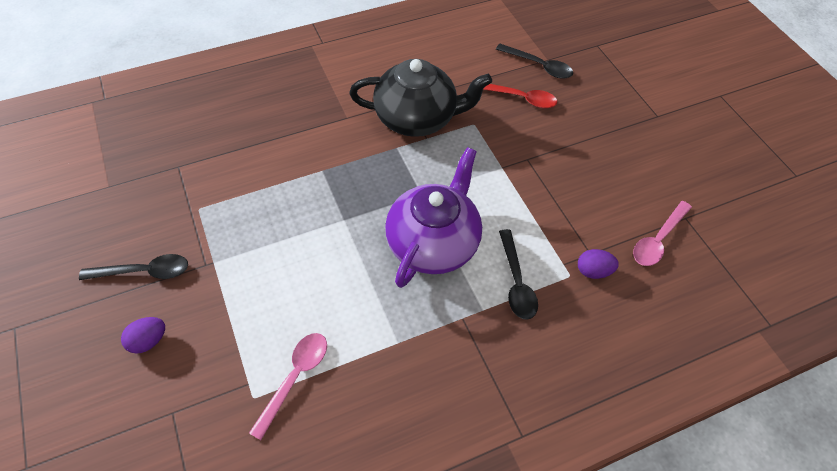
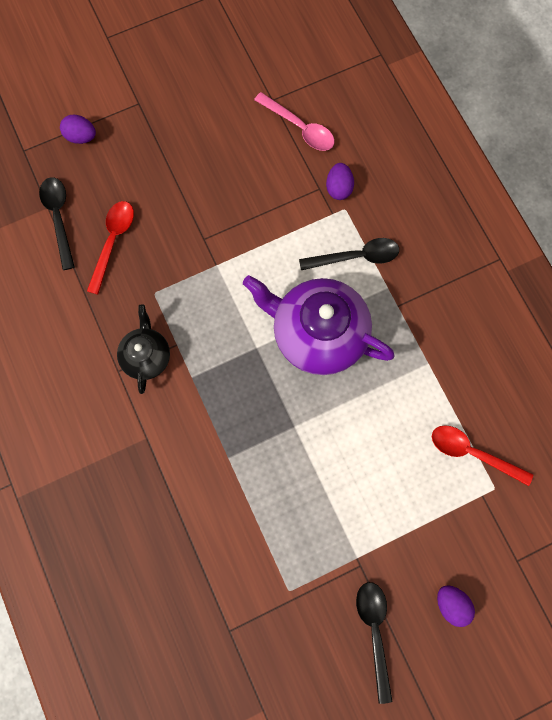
camera: 90 degrees left, 20 degrees up
pink spoon [249,333,327,440] -> red spoon [432,425,533,486]
black teapot [349,59,492,137] -> black teapot [117,305,170,394], size x0.54
black spoon [496,44,573,79] -> black spoon turned 45 degrees counterclockwise [39,177,75,270]
none -> purple egg [60,115,96,144]

